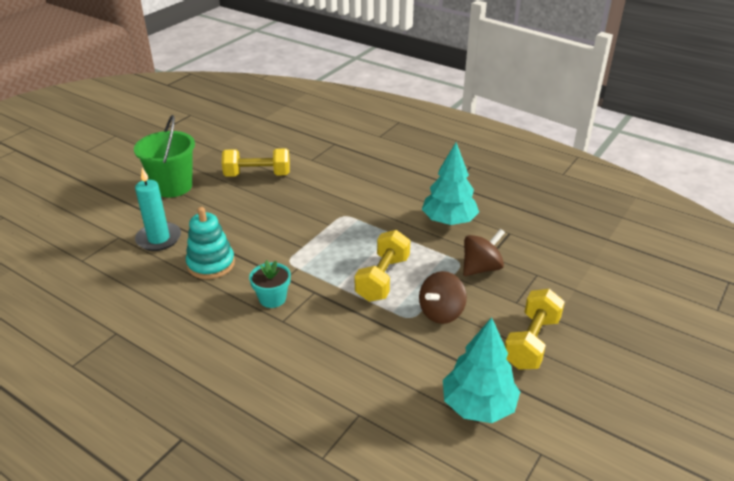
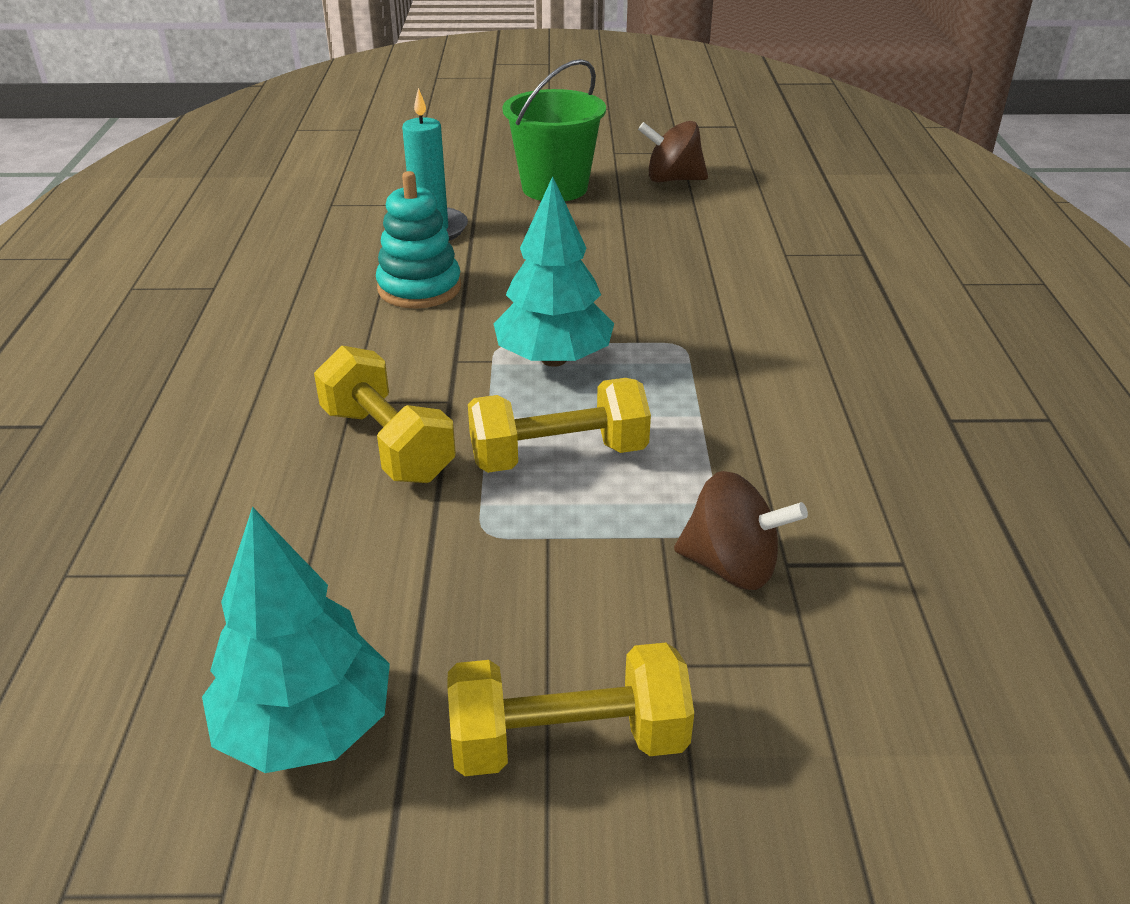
camera: 55 degrees right, 0 degrees up
yellow dumbbell [222,148,290,177] -> yellow dumbbell moved to [314,346,456,483]
turquoise flower pot [249,260,291,308] -> none
brown spinning top [419,271,467,324] -> brown spinning top moved to [638,121,708,182]
turquoise tree [422,143,479,225] -> turquoise tree moved to [493,176,614,367]

